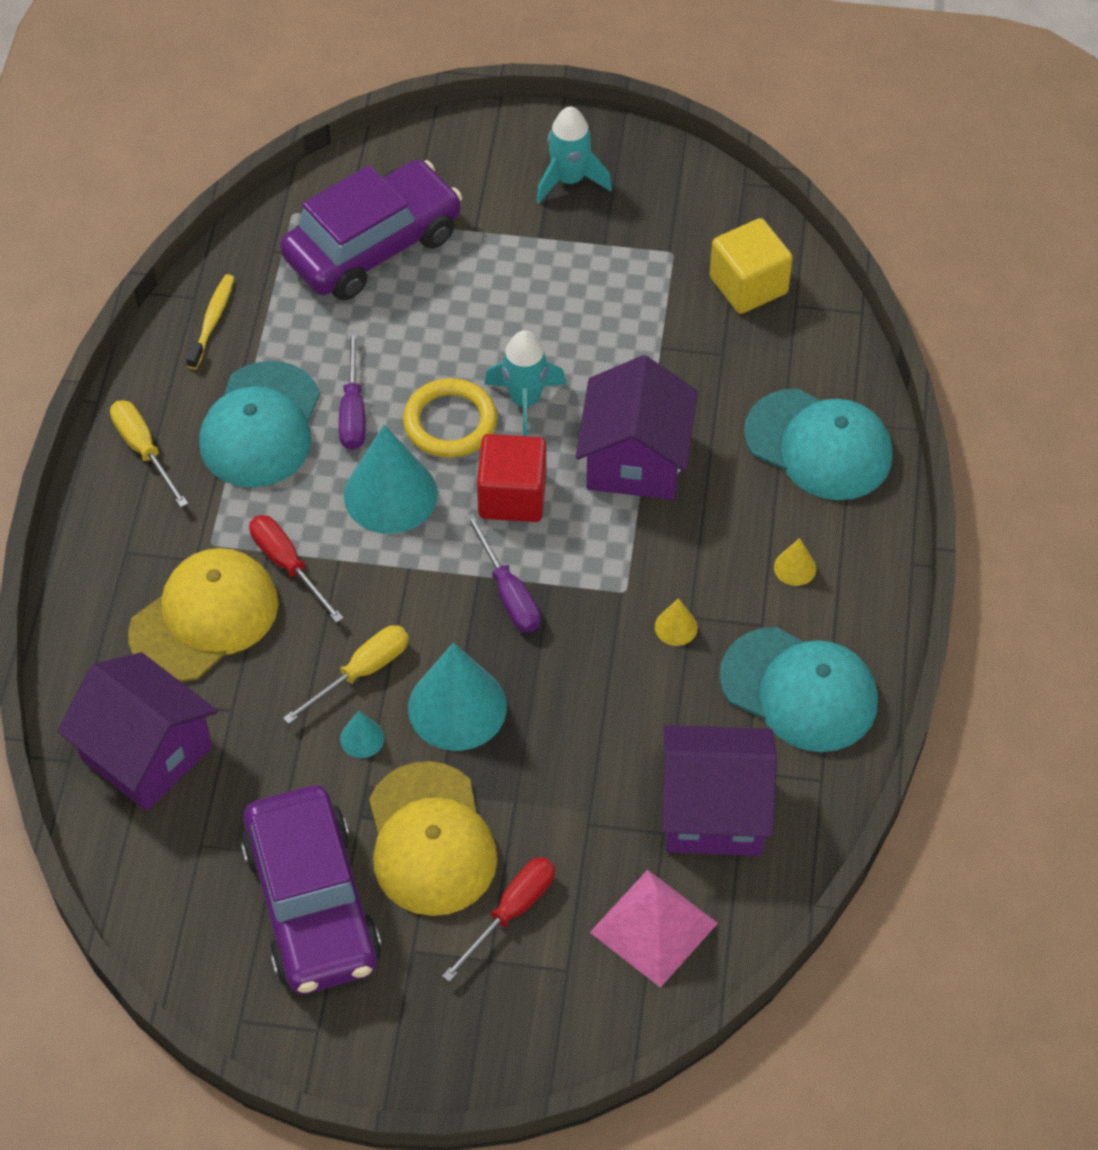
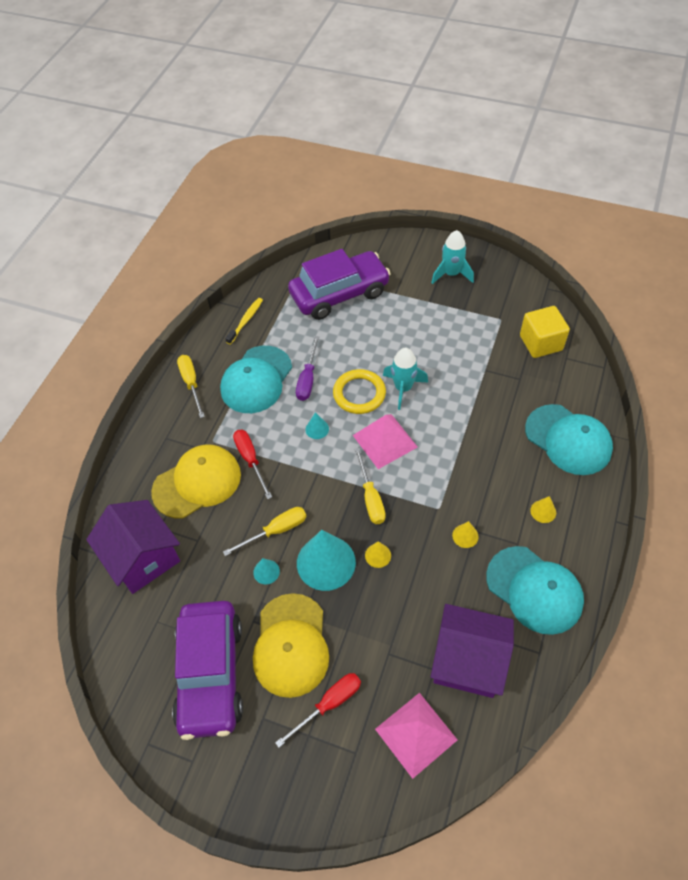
camera: 15 degrees right, 0 degrees up
turquoise cone [344,425,438,534] -> turquoise cone [305,412,329,439], size x0.45
purple screwdriver [465,513,541,633] -> yellow screwdriver [355,448,386,524]
red cube [477,434,546,522] -> pink pyramid [353,414,418,469]
purple house [576,355,698,500] -> none
none -> yellow cone [365,542,391,568]

